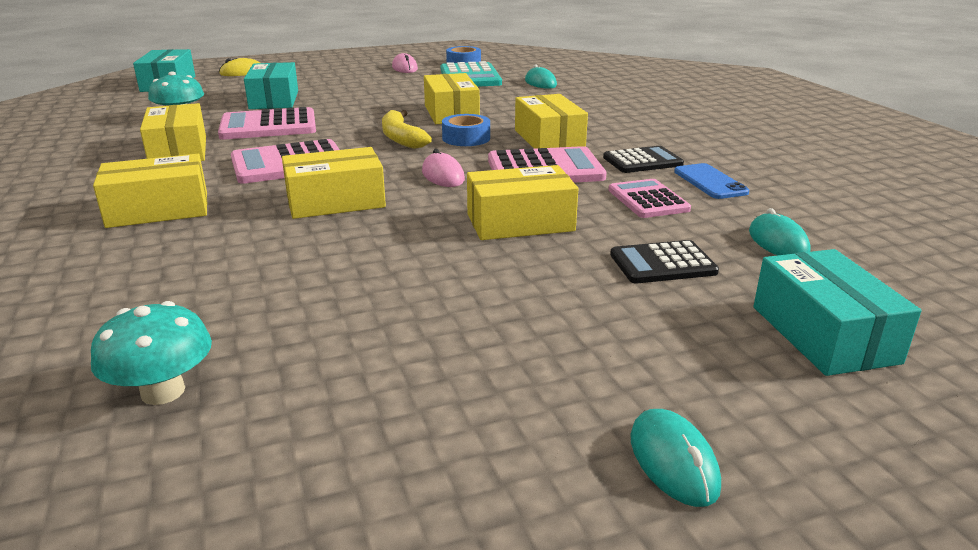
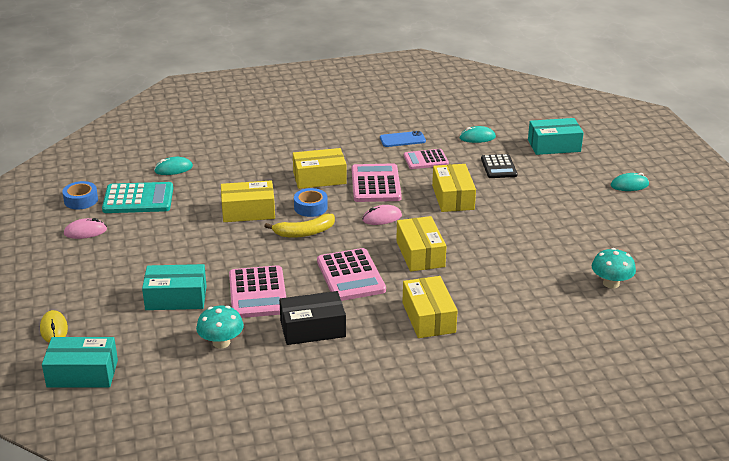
camera: 85 degrees left, 5 degrees up
yellow box [140,103,206,161] -> black box [279,291,346,345]
black calculator [603,146,684,173] -> none

